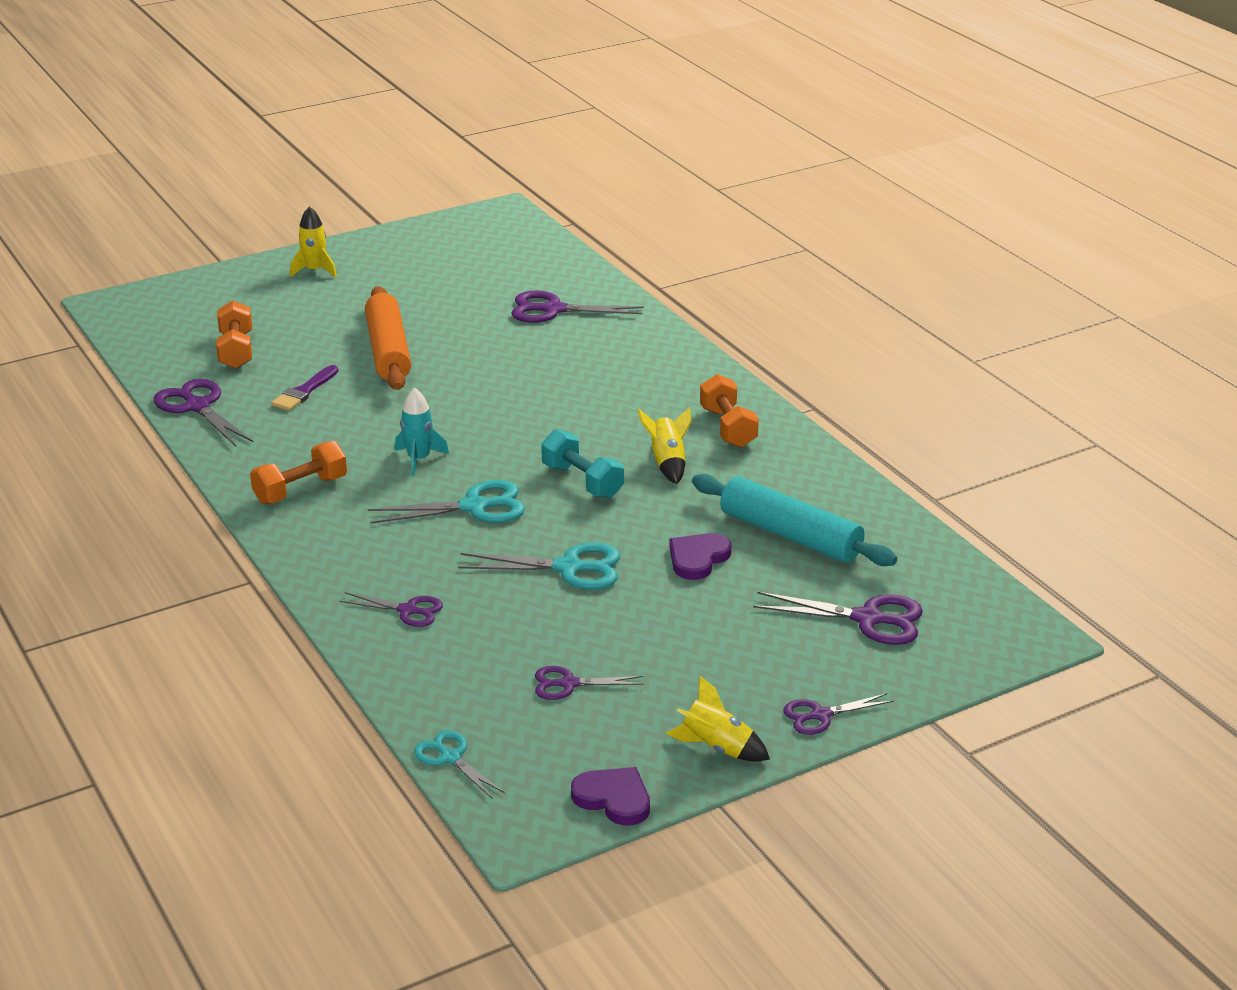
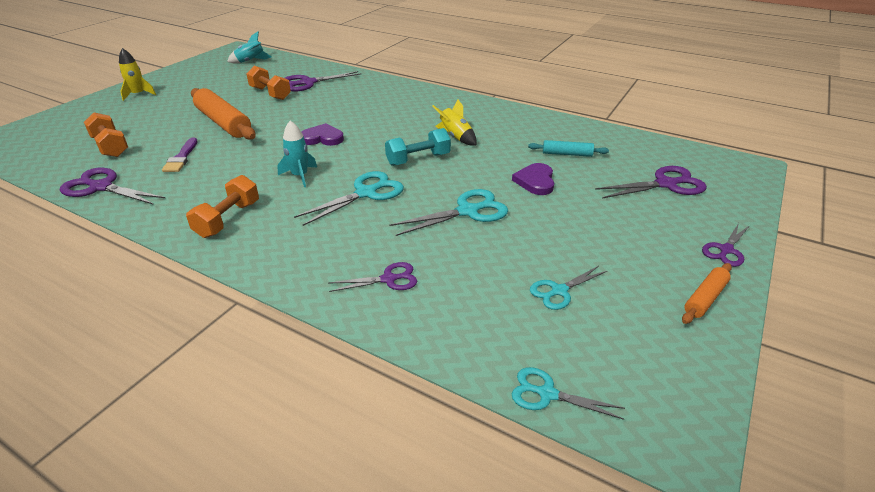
camera: 30 degrees left, 5 degrees up
purple scissors [535,666,644,700] -> turquoise scissors [530,266,607,310]
turquoise dumbbell [541,430,624,498] -> turquoise dumbbell turned 45 degrees counterclockwise [385,128,451,166]
purple heart [571,767,650,826] -> purple heart moved to [301,123,344,146]
yellow rocket [666,676,770,762] -> orange rolling pin [682,263,732,324]
turquoise rolling pin [692,474,897,566] -> turquoise rolling pin [528,140,609,157], size x0.51
orange dumbbell [700,374,759,448] -> orange dumbbell moved to [247,66,291,100]
none -> turquoise rocket [227,31,272,63]

